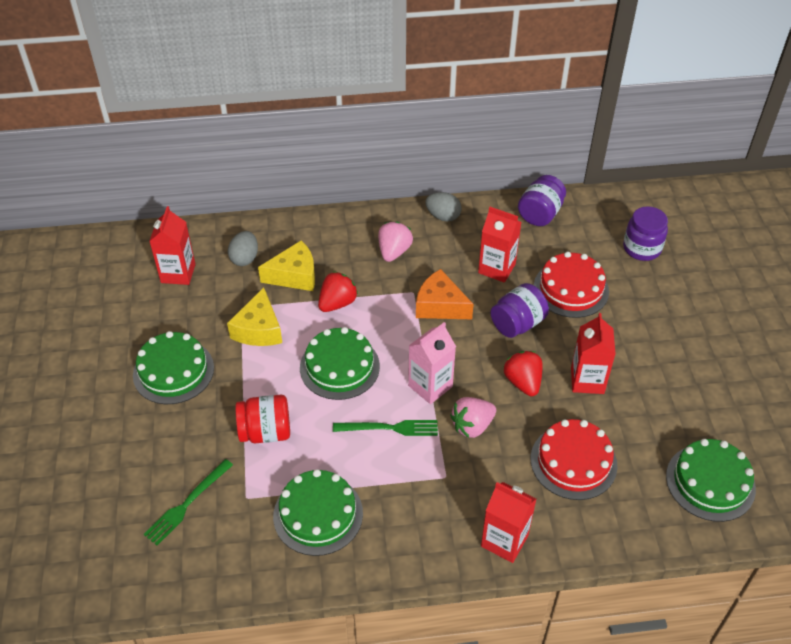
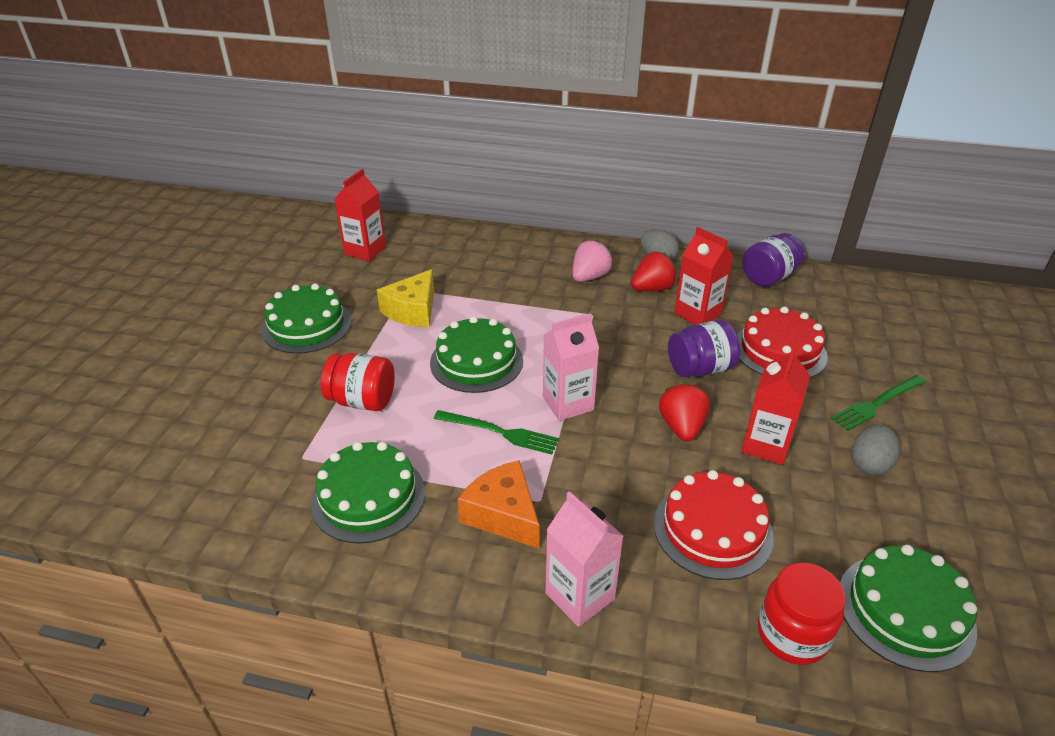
camera: 20 degrees right, 10 degrees down
green fork [143,459,233,545] -> green fork moved to [831,375,926,431]
grey egg [228,231,258,266] -> grey egg moved to [851,425,900,475]
yellow cheese [258,240,315,291] -> none
red strawberry [318,271,358,312] -> red strawberry moved to [631,252,677,291]
orange cheese [416,269,474,319] -> orange cheese moved to [457,460,540,549]
pink strawberry [450,397,496,438] -> none
red carton [481,482,536,563] -> pink carton [546,491,623,627]
purple jar [623,206,668,261] -> none
none -> red jar [758,562,846,665]

